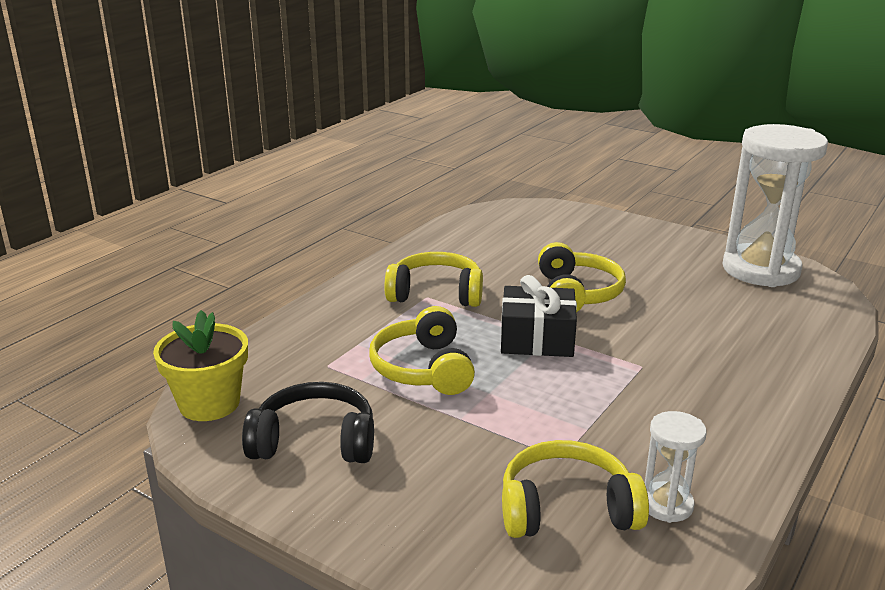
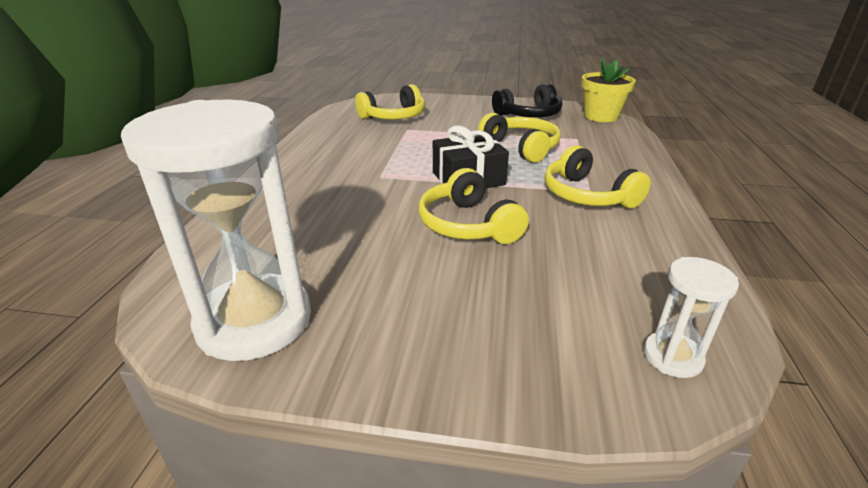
camera: 155 degrees right, 5 degrees up
yellow headphones [384,252,483,307] -> yellow headphones turned 75 degrees clockwise [545,145,651,209]
white hourglass [645,411,706,523] -> white hourglass moved to [644,257,739,378]

